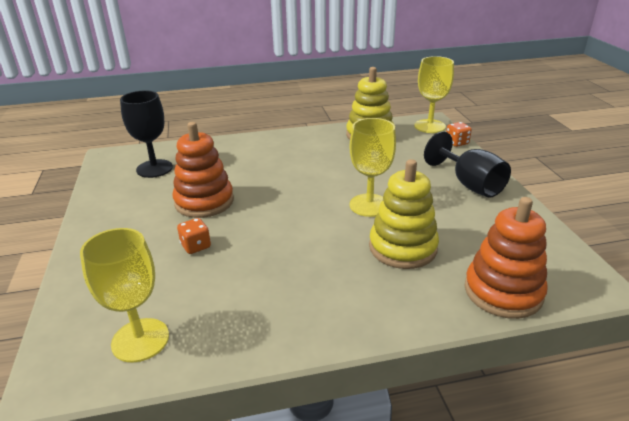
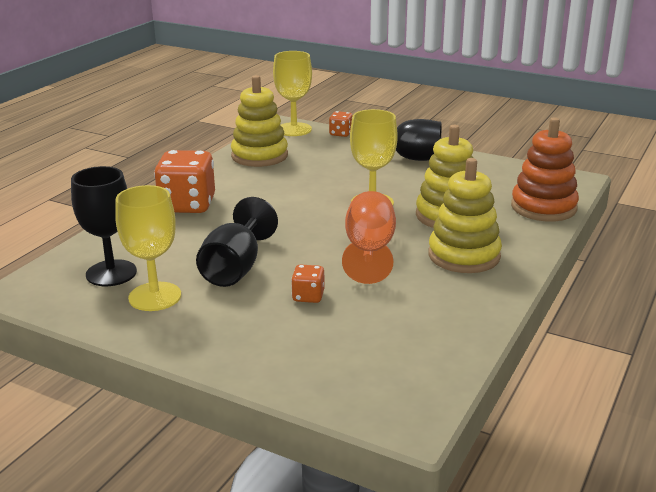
camera: 50 degrees left, 5 degrees down
yellow goblet [80,228,169,362] -> yellow goblet moved to [115,185,181,311]
orange stacking toy [172,122,234,218] -> black goblet [196,197,278,287]
none -> orange dice [154,150,215,213]
none -> orange goblet [342,191,396,284]
none -> yellow stacking toy [428,158,502,273]

